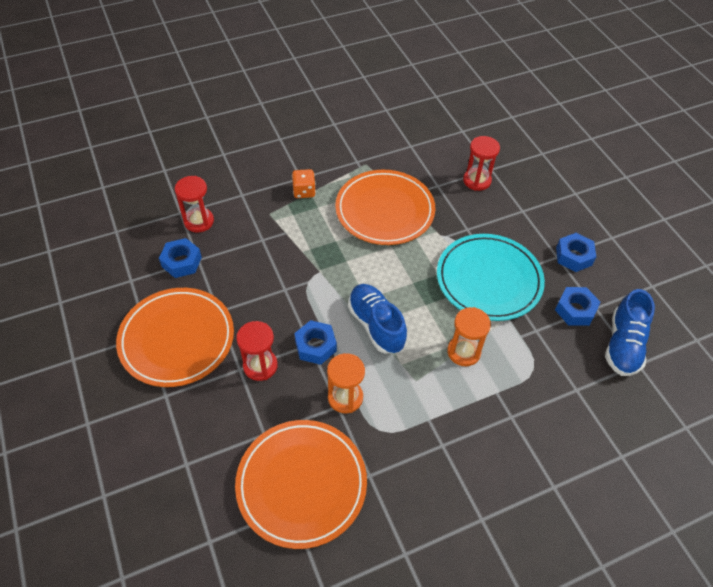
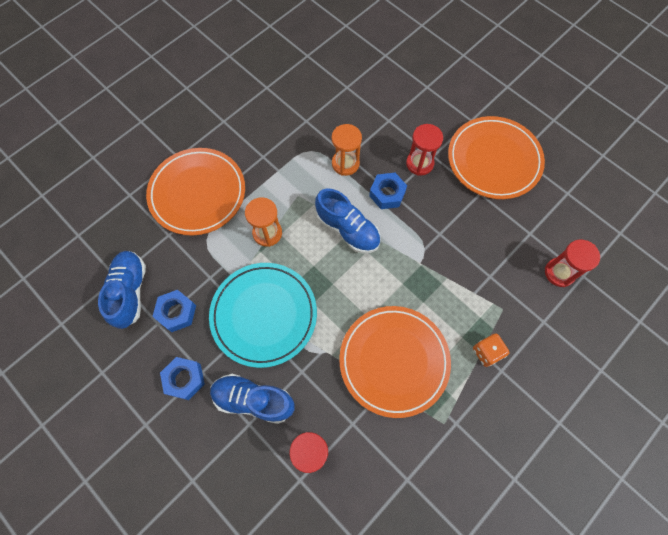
camera: 160 degrees right, 15 degrees up
blue nut [159,238,202,278] -> none
orange plate [235,420,367,549] -> orange plate moved to [146,148,245,236]
none -> blue shoe [210,374,295,424]

